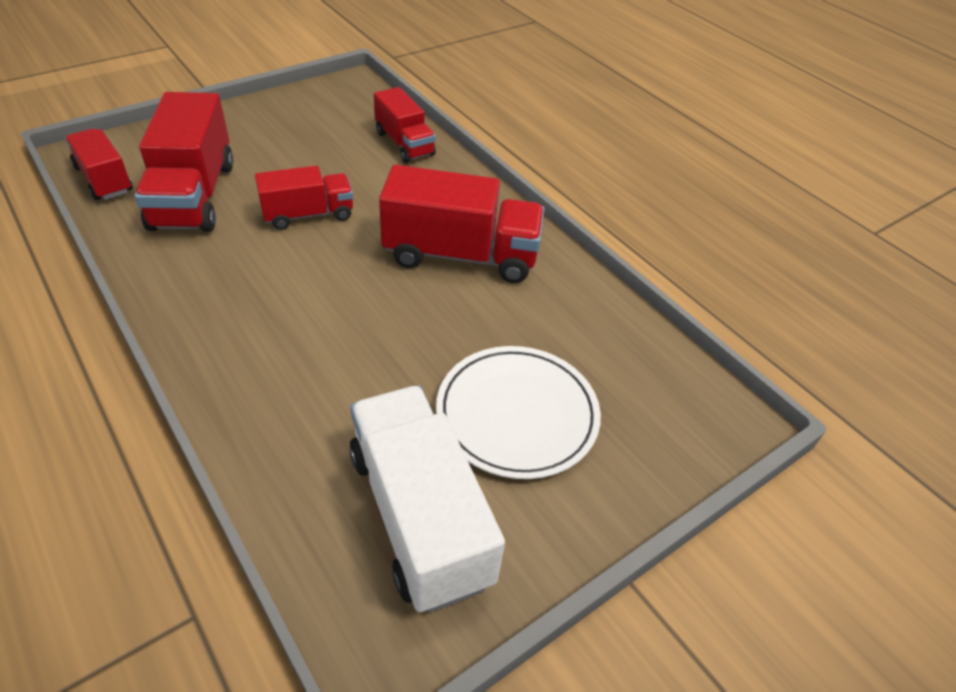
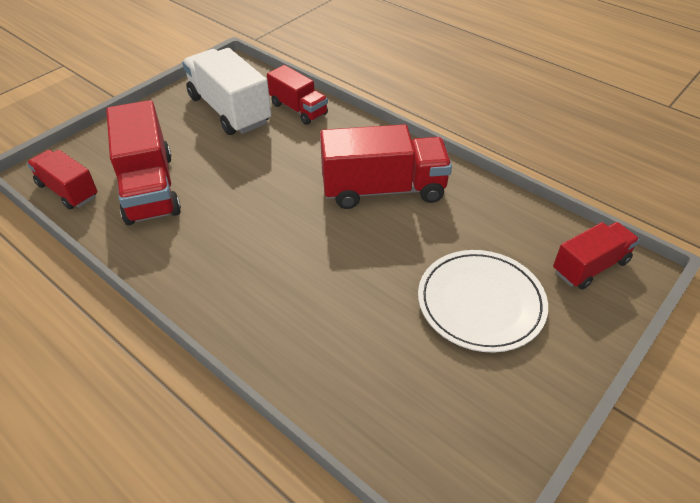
camera: 10 degrees left, 0 degrees up
red truck [255,166,353,230] -> red truck moved to [553,222,640,289]
white truck [350,386,505,613] -> white truck moved to [182,48,272,135]

